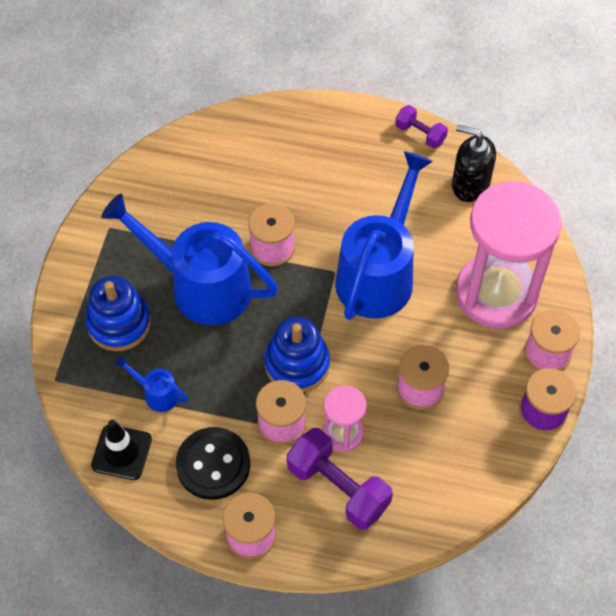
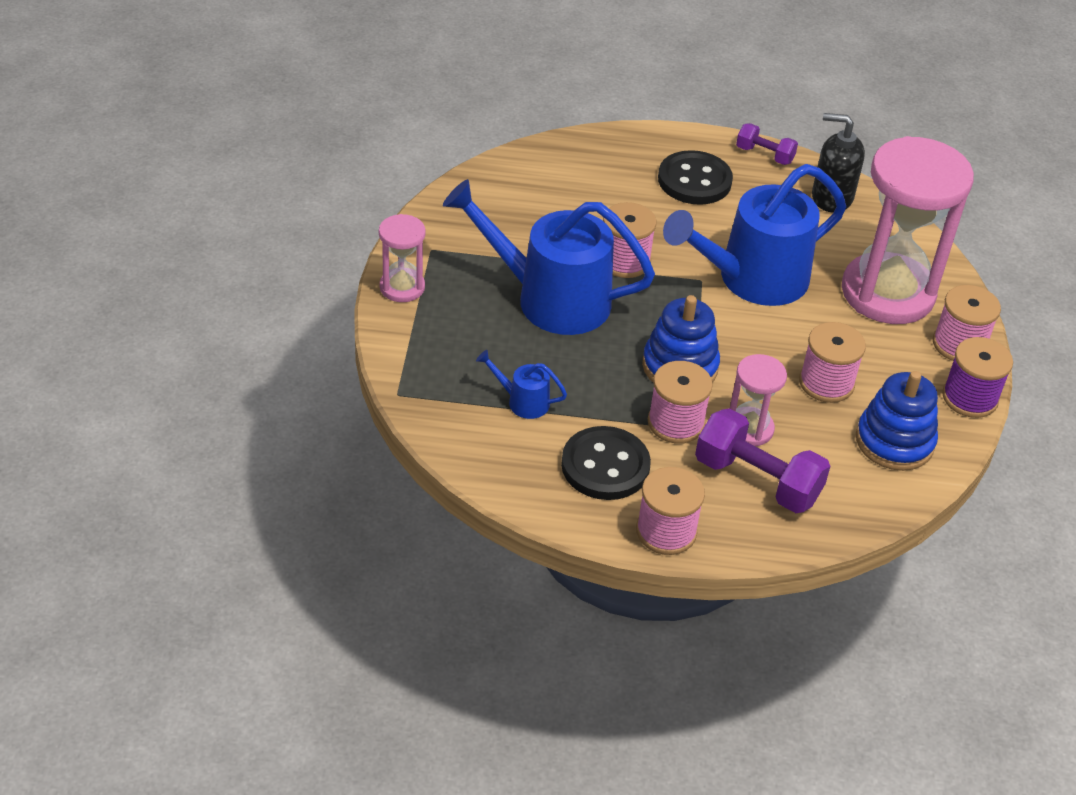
camera: 10 degrees left, 15 degrees down
blue stacking toy [85,276,151,351] -> blue stacking toy moved to [856,371,938,471]
black traffic cone [91,420,152,480] -> none
blue watering can [335,151,433,320] -> blue watering can turned 135 degrees counterclockwise [663,164,846,306]
none -> pink hourglass [379,214,426,302]
none -> black button [658,150,733,205]

